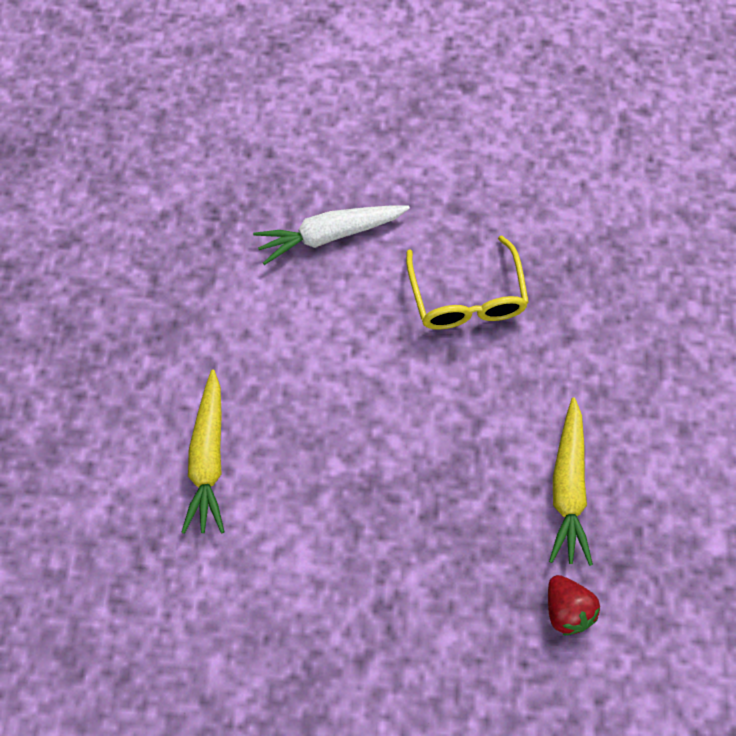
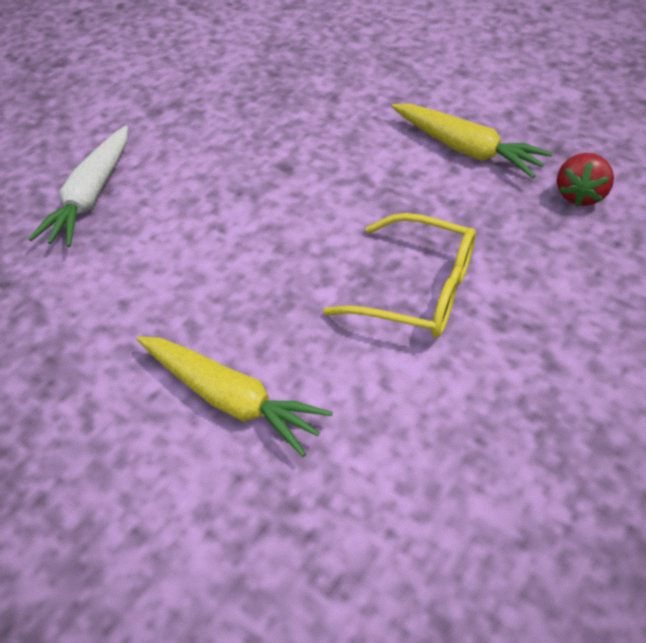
camera: 55 degrees left, 15 degrees down
yellow glasses [406,236,529,330] -> yellow glasses moved to [323,213,476,338]
red strawberry [548,575,600,635] -> red strawberry turned 105 degrees clockwise [557,153,614,206]

